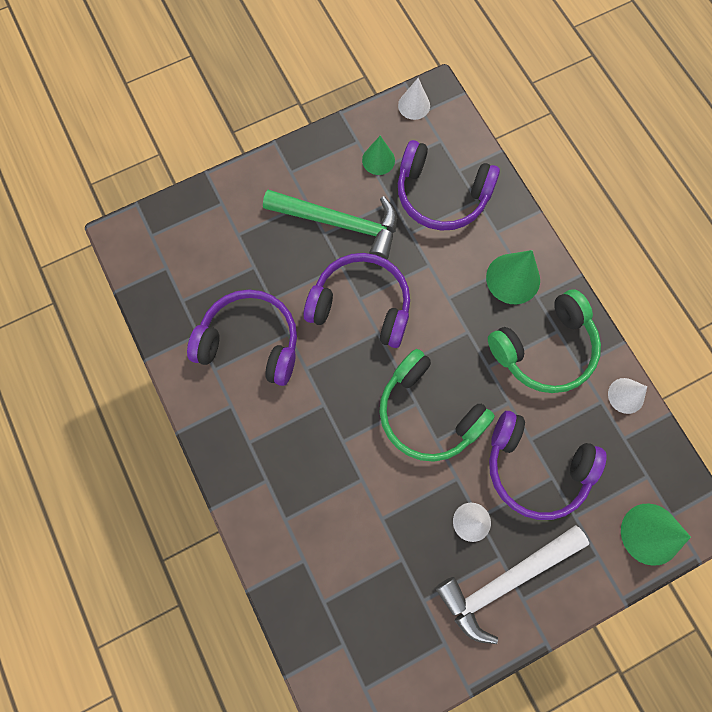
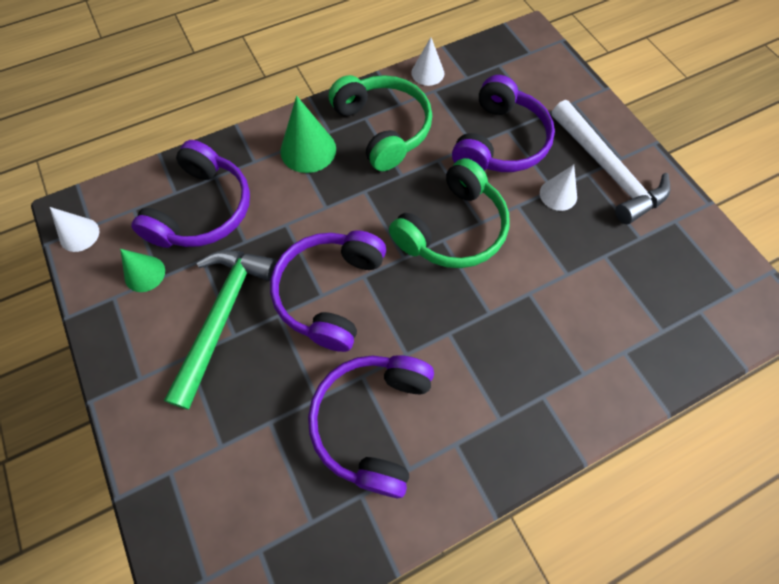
camera: 90 degrees left, 10 degrees down
green cone [621,504,691,566] -> none

